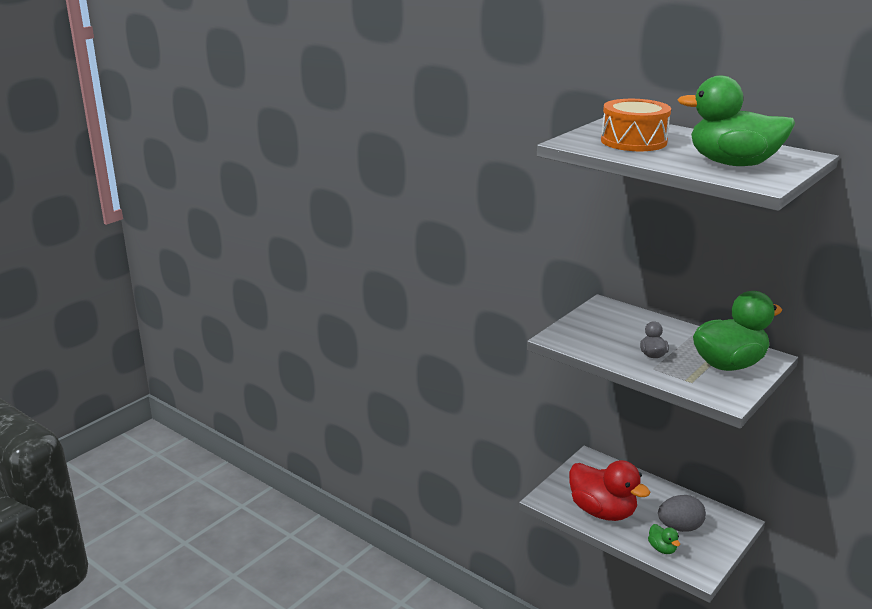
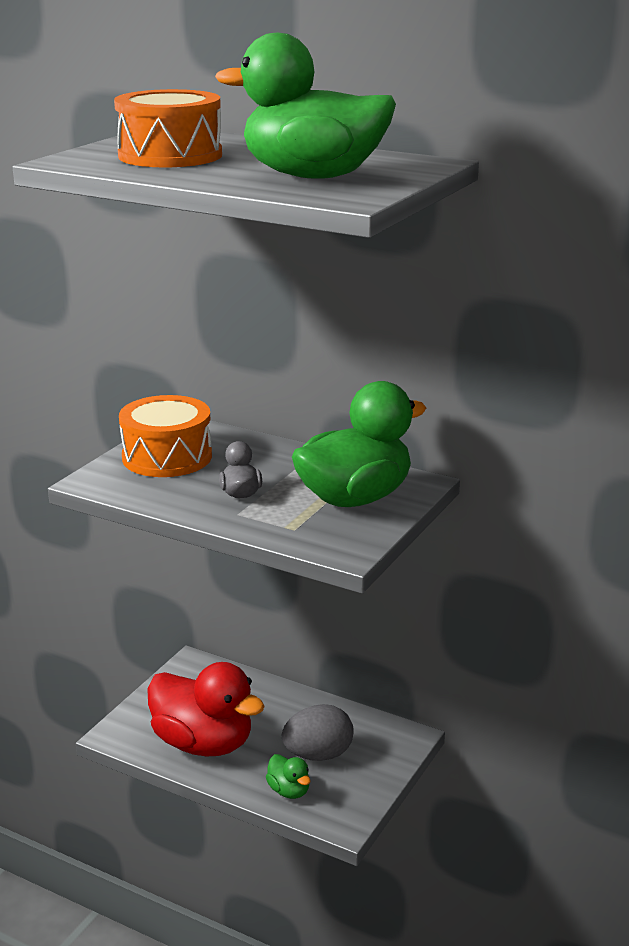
camera: 10 degrees left, 0 degrees up
none -> orange drum [119,395,212,477]

